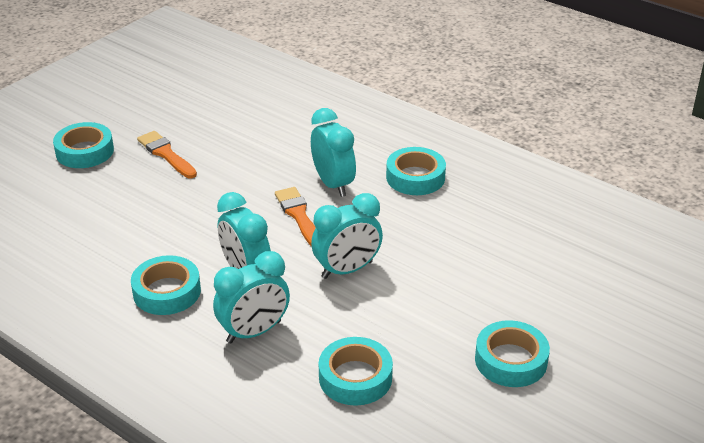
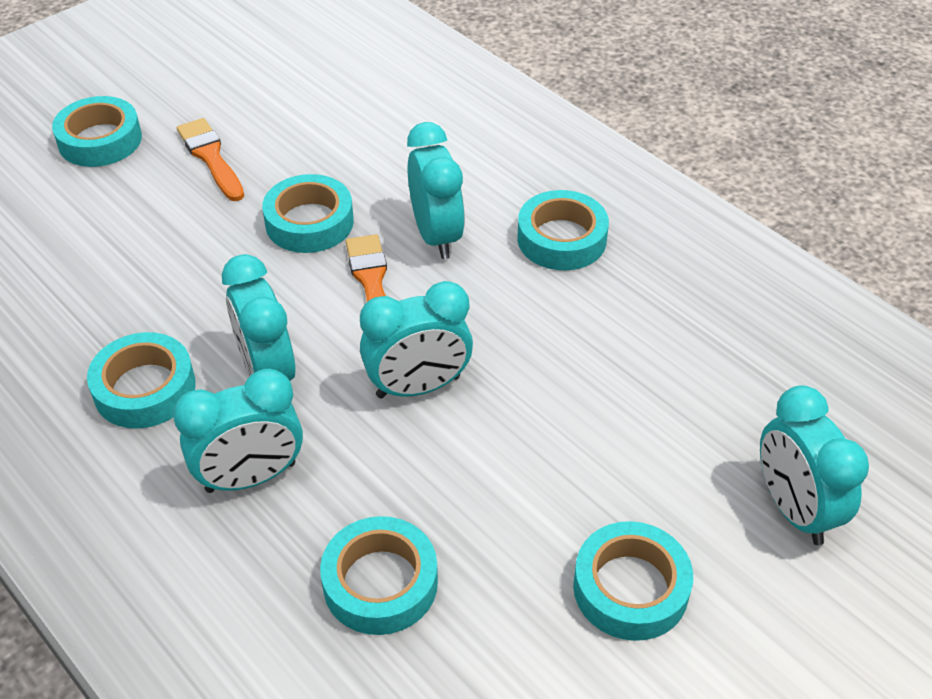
camera: 10 degrees right, 10 degrees up
none -> turquoise tape [262,174,354,253]
none -> turquoise clock [760,385,869,545]

